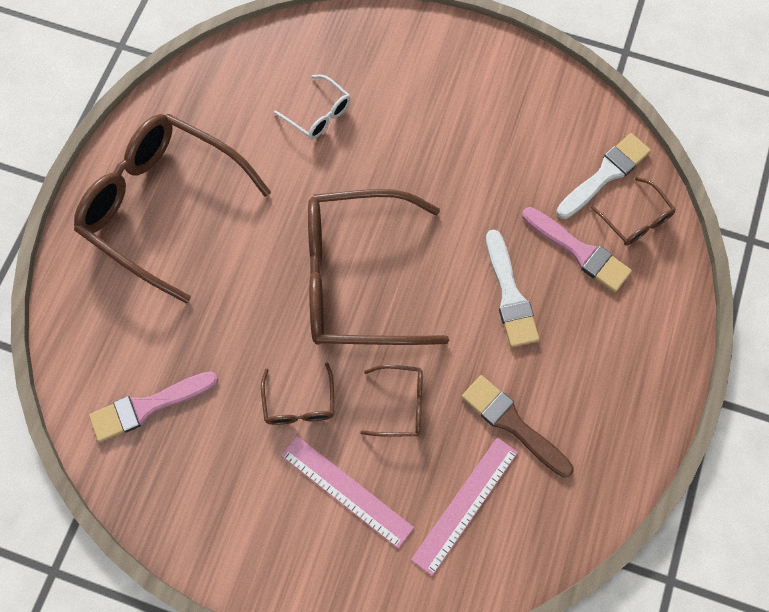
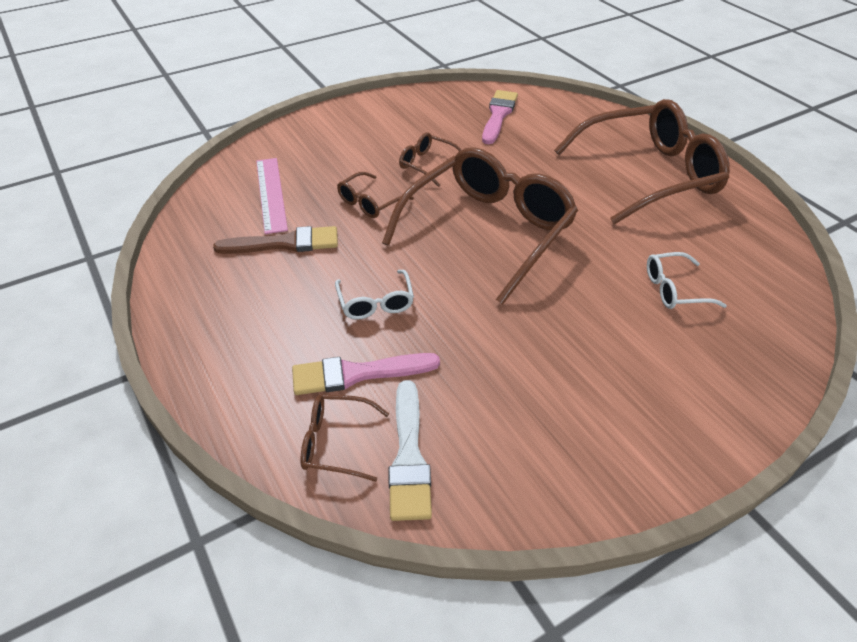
camera: 130 degrees right, 25 degrees down
pink ruler [281,436,414,549] -> none
white brush [486,229,540,347] -> white glasses [335,270,414,320]

